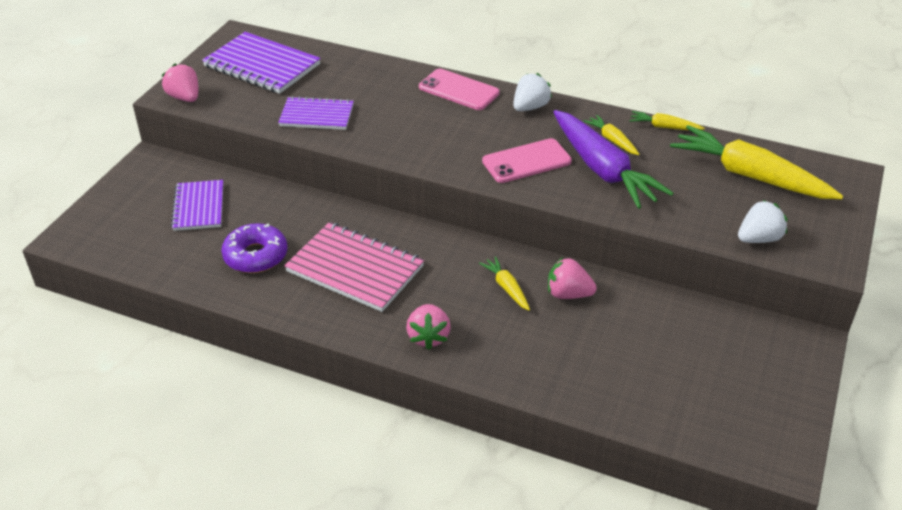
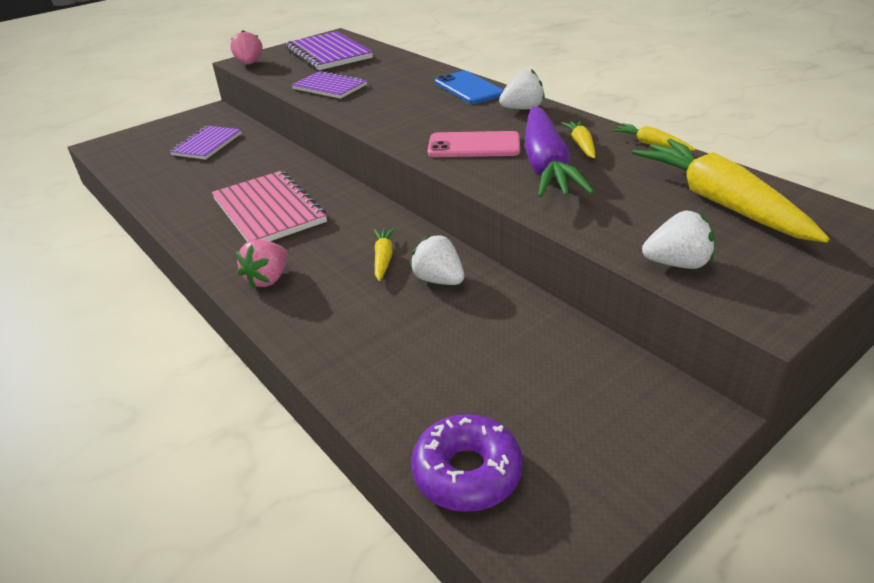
camera: 30 degrees right, 5 degrees down
purple donut [221,223,287,273] -> purple donut moved to [411,414,523,512]
pink phone [419,69,500,110] -> blue phone [435,71,504,104]
pink strawberry [548,257,597,299] -> white strawberry [410,235,464,285]

